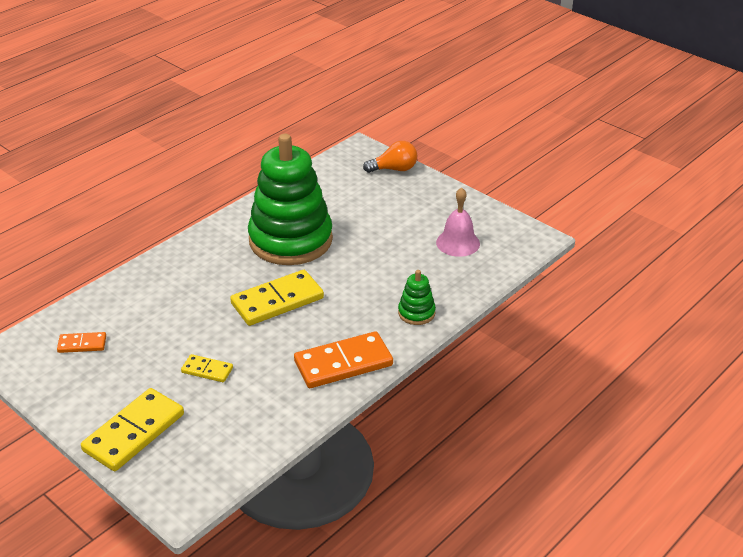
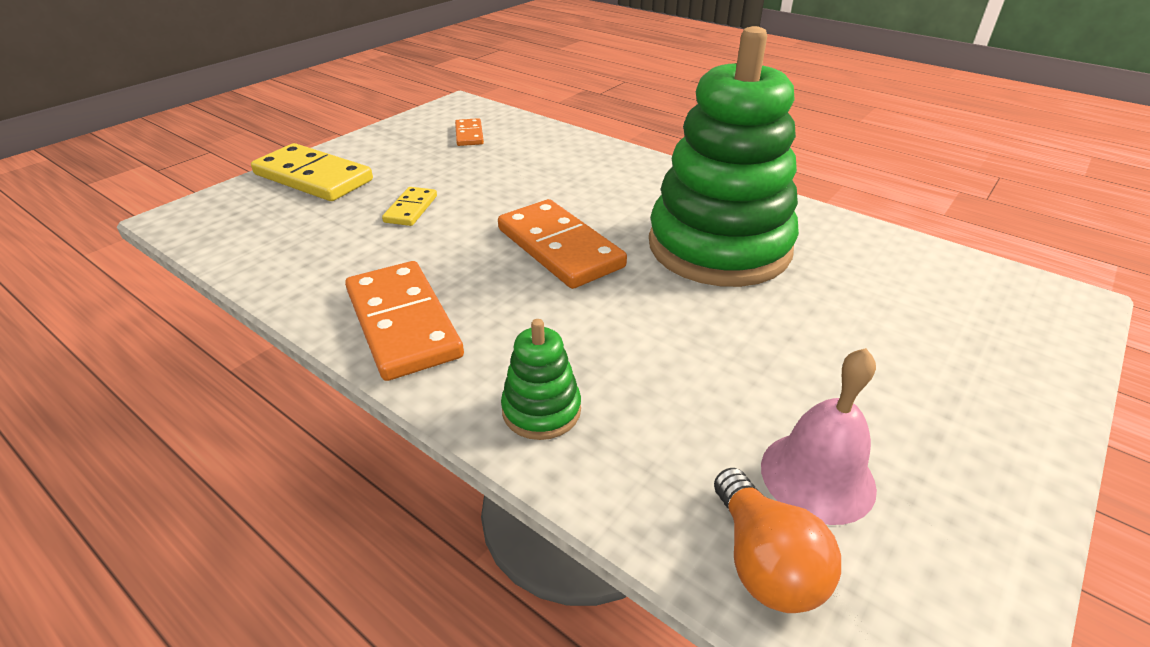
camera: 85 degrees right, 0 degrees up
yellow domino [230,270,324,326] -> orange domino [498,199,627,289]
orange light bulb [363,141,417,173] -> orange light bulb moved to [714,468,841,613]

